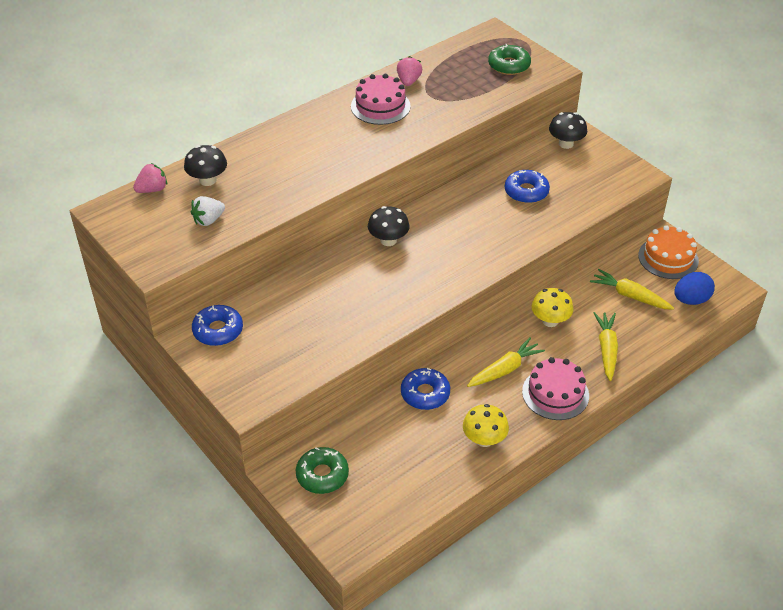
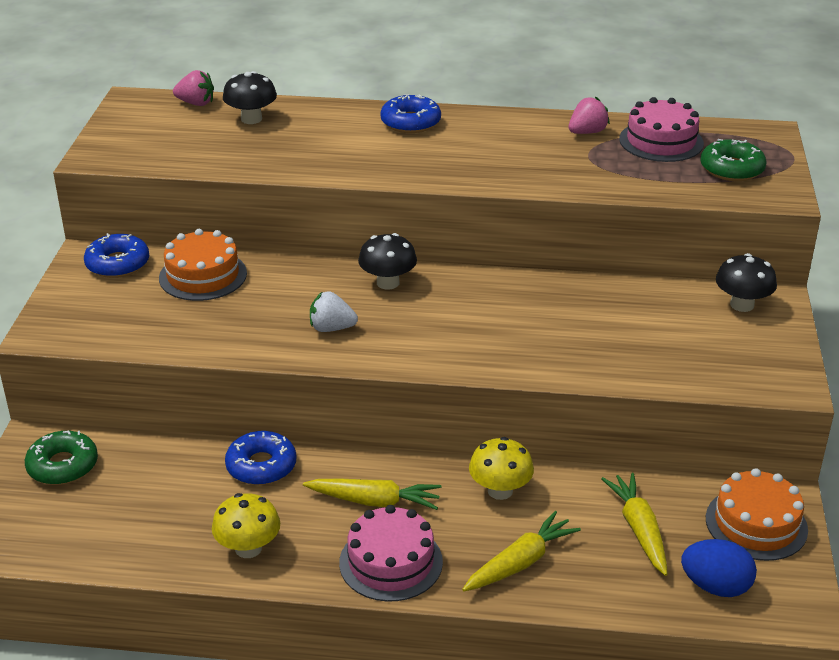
camera: 45 degrees right, 10 degrees down
white strawberry [191,196,225,226] -> white strawberry moved to [310,291,358,332]
pink cake [351,74,411,125] -> pink cake moved to [619,97,704,162]
blue donut [505,170,550,203] -> blue donut moved to [380,94,441,133]
none -> orange cake [159,229,247,301]

